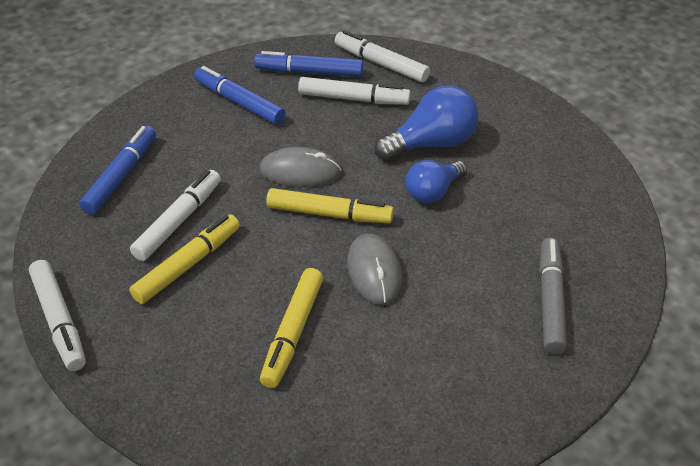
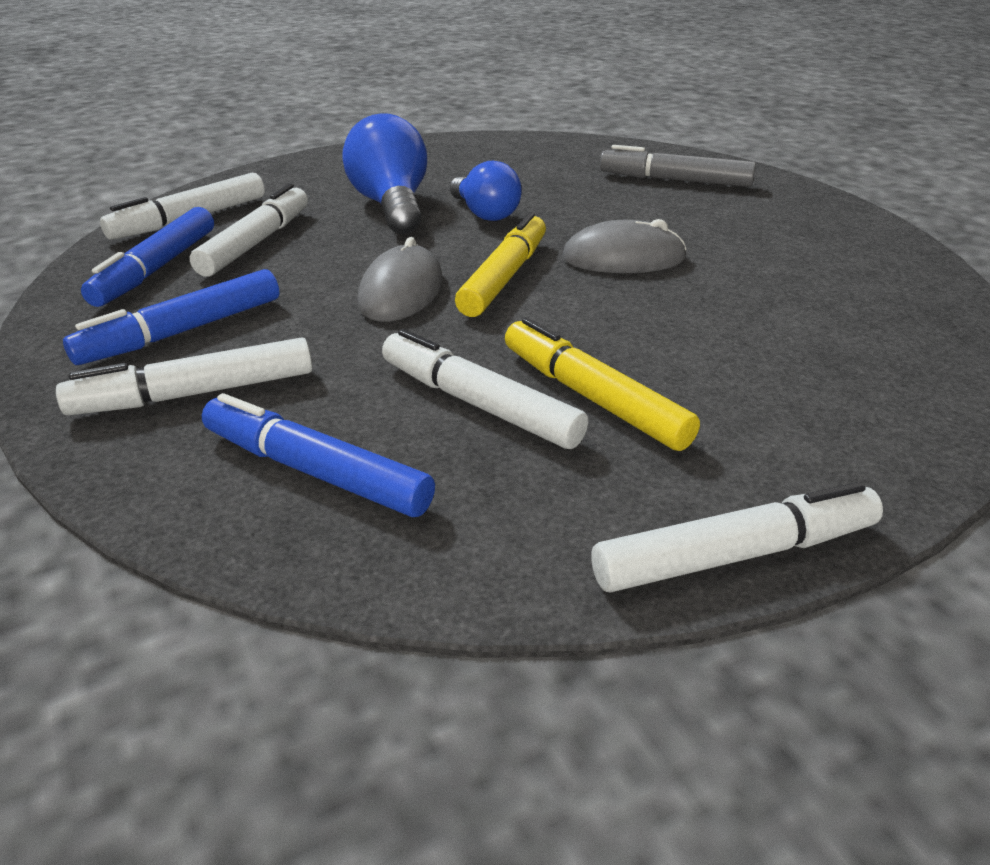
camera: 80 degrees left, 10 degrees down
yellow marker [260,268,323,388] -> none
none -> white marker [56,337,313,415]

